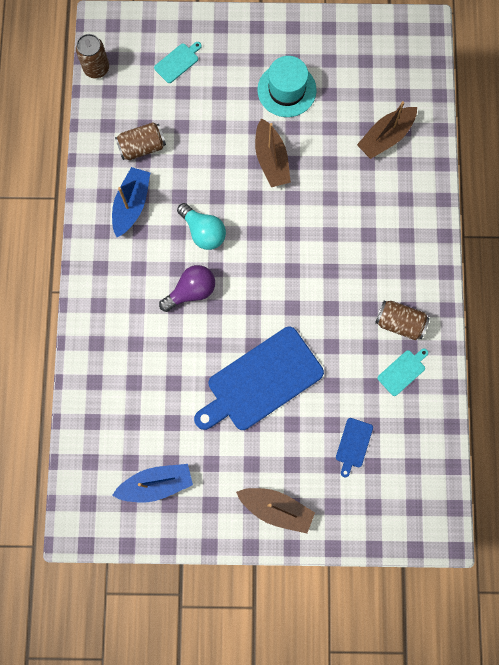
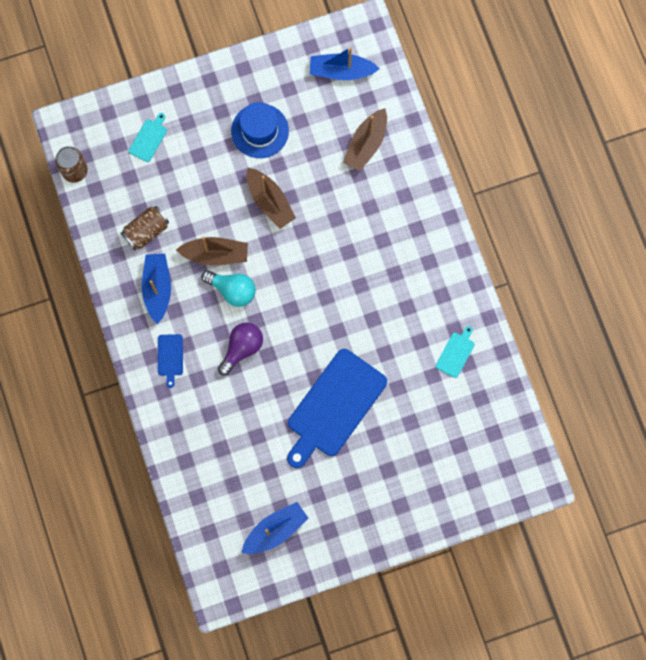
camera: 20 degrees left, 0 degrees up
brown boat [236,488,315,533] -> brown boat moved to [176,237,248,265]
turquoise hat [257,56,317,117] -> blue hat [231,102,289,158]
blue cutting board [336,418,373,477] -> blue cutting board moved to [158,334,183,388]
brown can [375,301,430,340] -> none
none -> blue boat [310,47,380,80]

